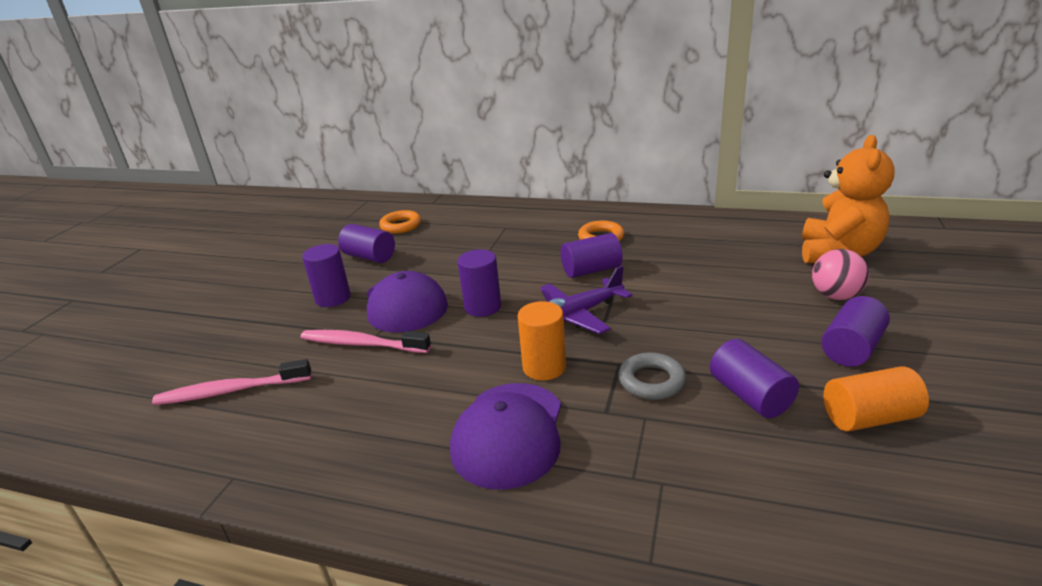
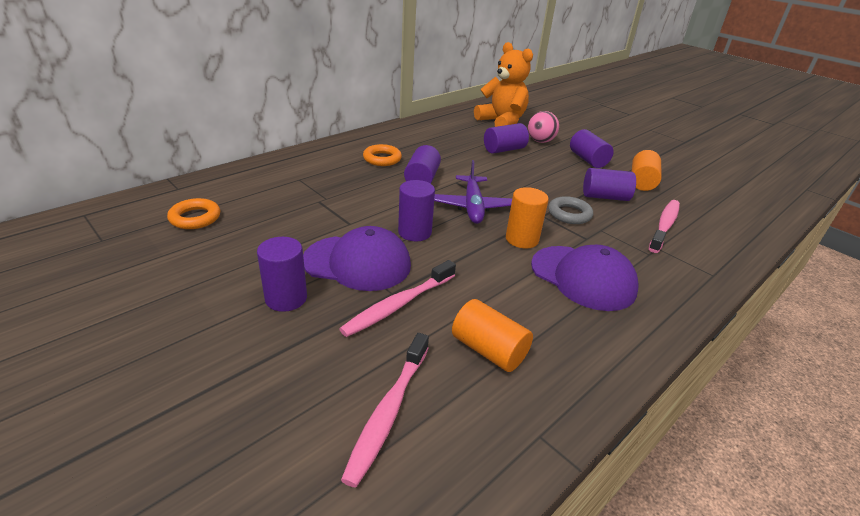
camera: 65 degrees left, 5 degrees up
purple cylinder [338,224,395,263] -> purple cylinder moved to [484,123,529,154]
none -> orange cylinder [452,299,533,372]
none -> pink toothbrush [649,200,680,253]

